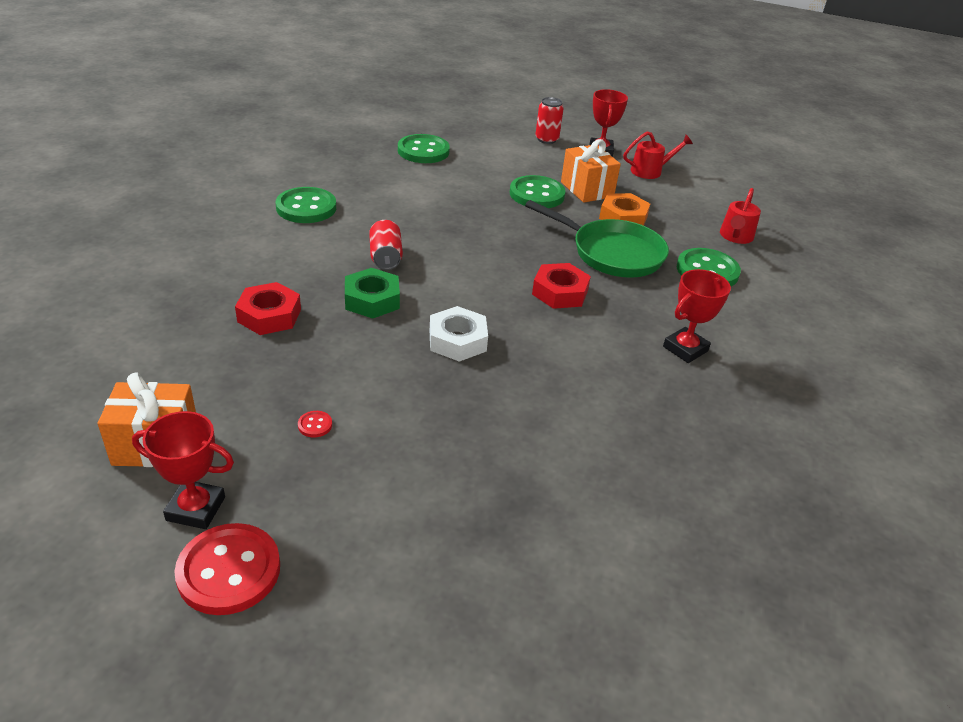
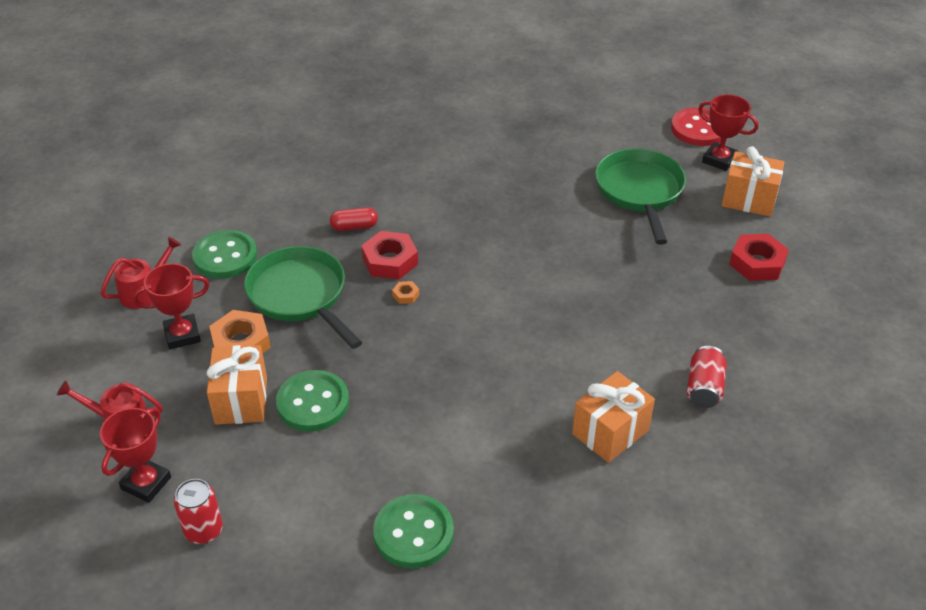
camera: 155 degrees left, 5 degrees up
red nut [235,282,301,335] -> red nut moved to [729,234,789,281]
green button [276,187,336,223] -> orange gift [572,371,655,463]
red button [298,411,332,438] -> green pan [595,148,686,245]
green nut [345,268,400,319] -> none
red can [369,220,403,270] -> red can moved to [687,346,727,408]
white nut [430,306,488,362] -> none
red trophy [663,269,731,363] -> red trophy moved to [133,263,210,349]
none -> red capsule [330,207,378,231]
none -> orange nut [392,281,419,304]

